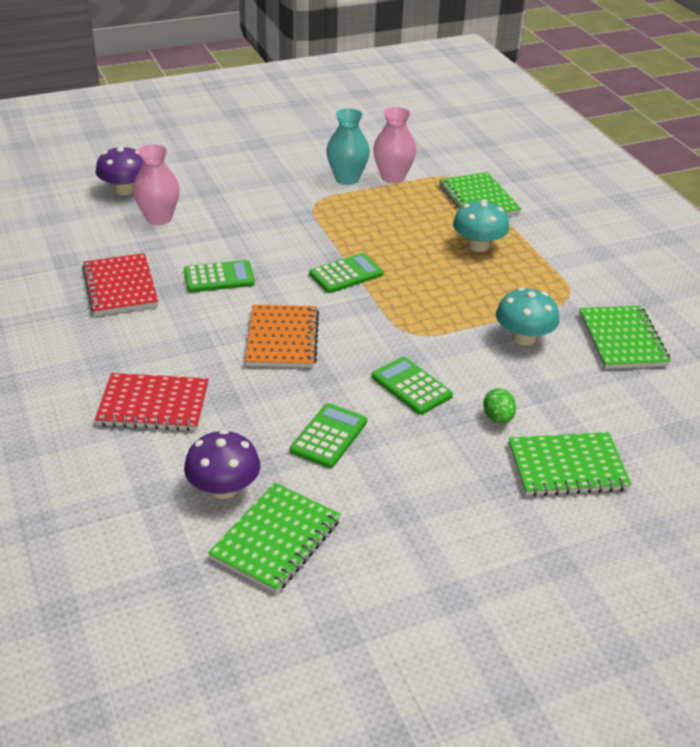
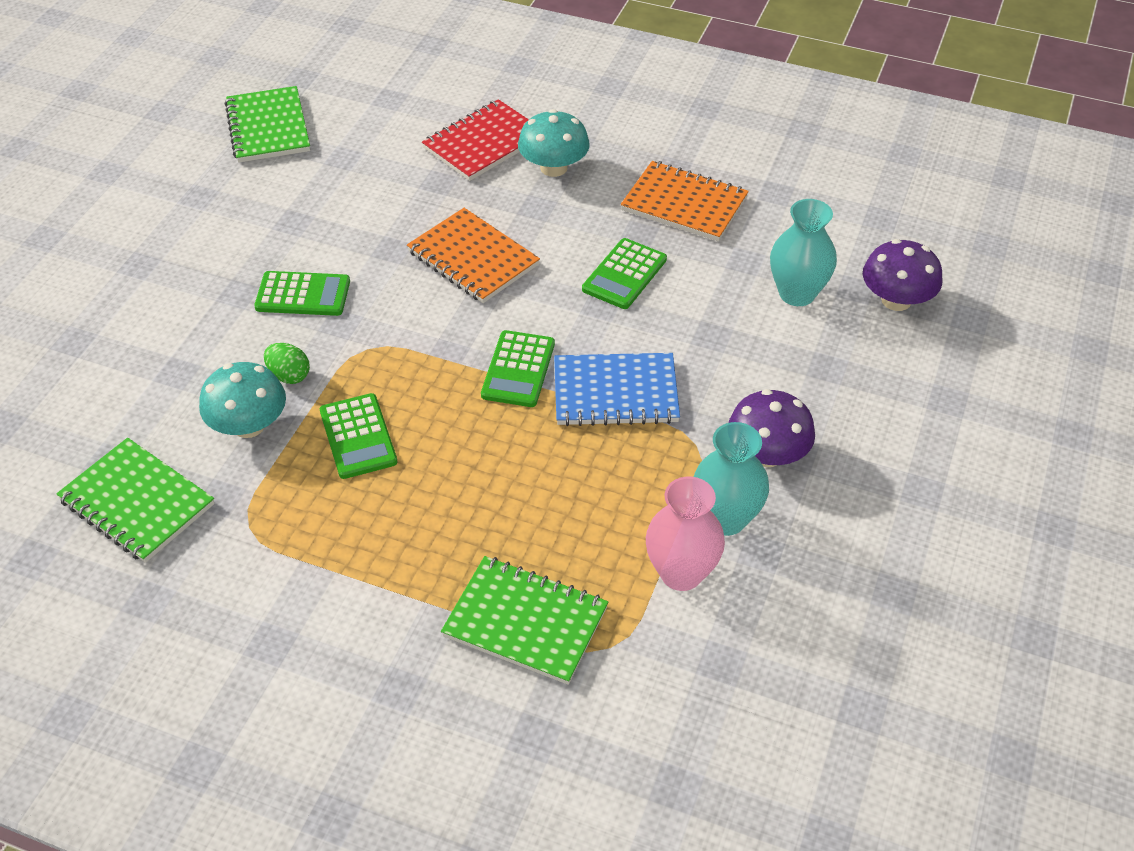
camera: 135 degrees right, 10 degrees up
red notebook [82,253,159,316] -> orange notebook [621,161,749,241]
pink vase [133,144,180,225] -> turquoise vase [770,199,837,306]
purple mushroom [184,430,260,499] -> purple mushroom moved to [728,389,815,467]
green calculator [290,403,367,468] -> green calculator moved to [320,393,397,479]
turquoise mushroom [453,199,509,252] -> turquoise mushroom moved to [518,109,590,177]
green egg [483,388,516,424] -> green egg moved to [264,343,310,384]
green notebook [509,432,632,497] -> none
none -> blue notebook [554,353,680,426]

